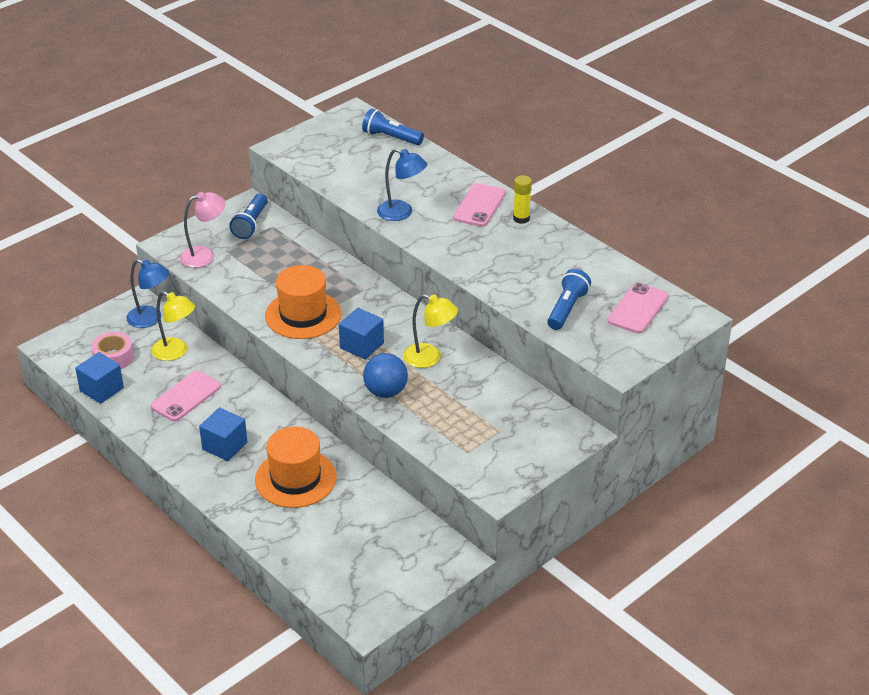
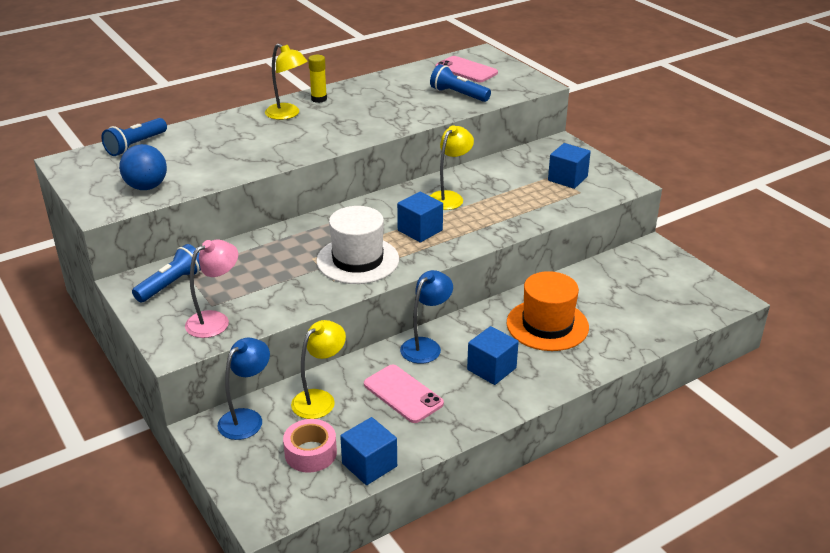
camera: 80 degrees left, 5 degrees down
pink lamp [180,192,225,268] -> pink lamp turned 60 degrees clockwise [185,240,238,338]
blue flashlight [229,194,268,239] -> blue flashlight turned 75 degrees counterclockwise [132,244,201,303]
orange hat [265,265,341,339] -> white hat [316,206,399,284]
blue ball [363,353,408,398] -> blue ball moved to [119,144,167,190]
blue lamp [377,148,427,221] -> blue lamp moved to [400,270,453,364]
pink phone [453,183,506,227] -> yellow lamp [265,43,308,120]
none -> blue cube [548,143,591,189]

